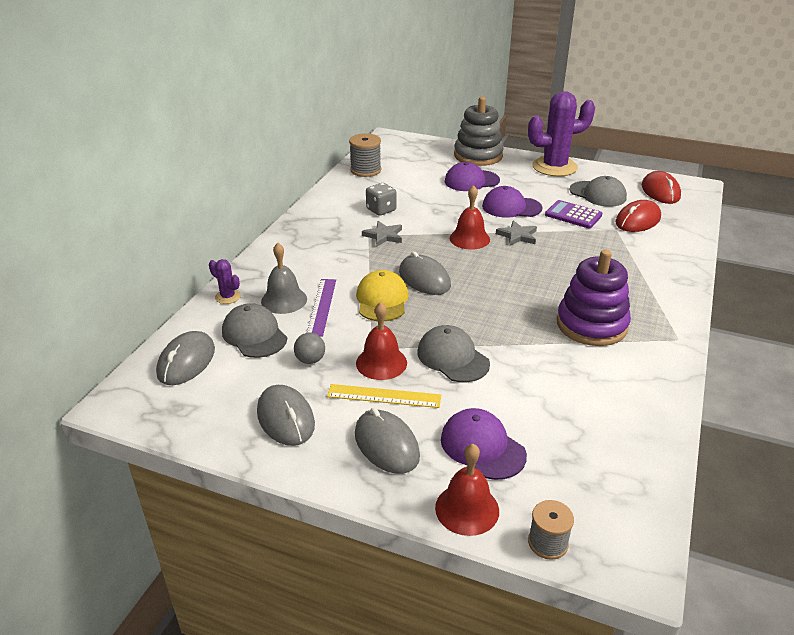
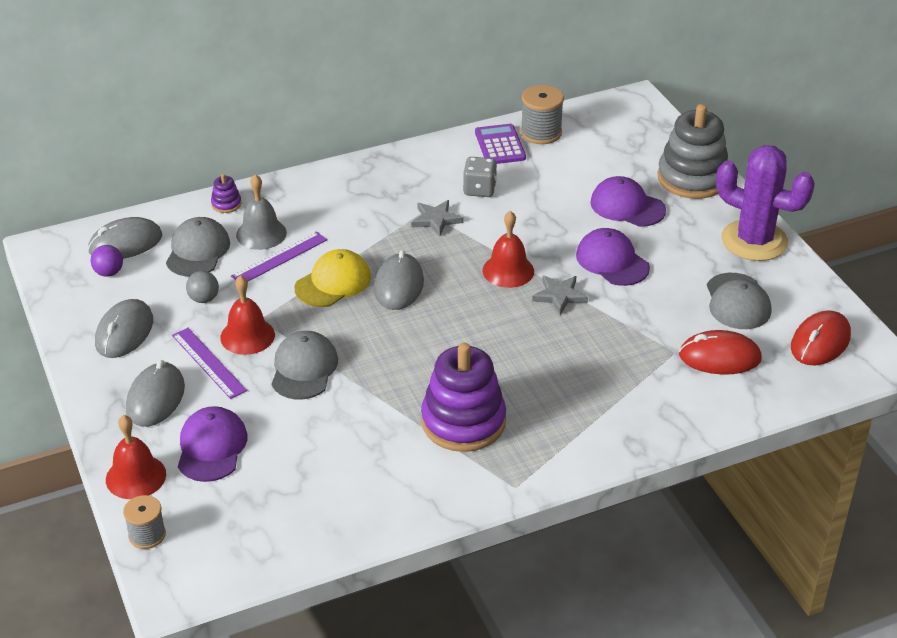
camera: 45 degrees right, 5 degrees up
purple cactus [209,259,241,304] -> purple stacking toy [211,174,241,213]
yellow ruler [327,384,441,408] -> purple ruler [172,328,247,399]
purple calculator [545,200,602,228] -> purple calculator moved to [475,124,526,164]
none -> purple ball [91,245,123,277]

